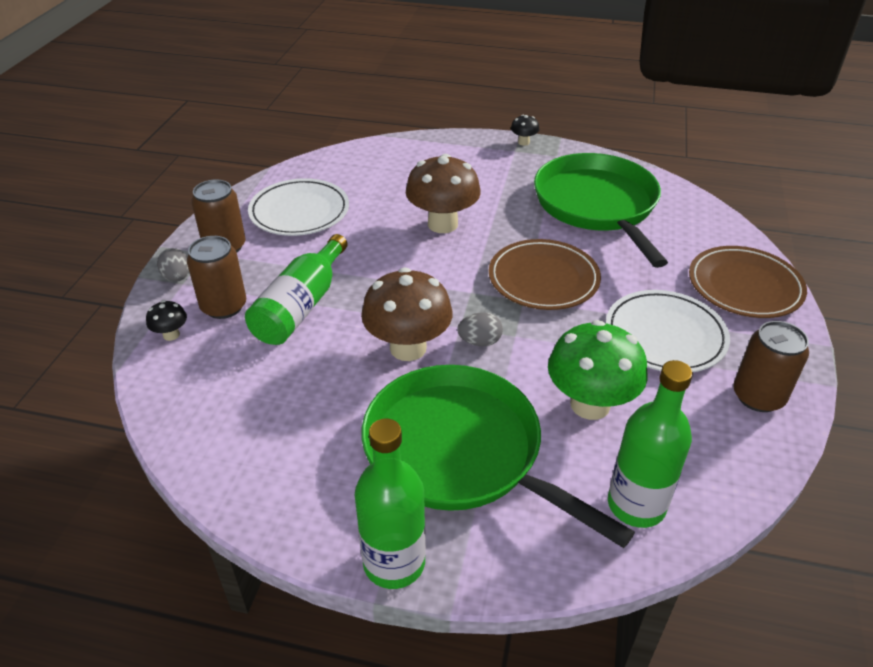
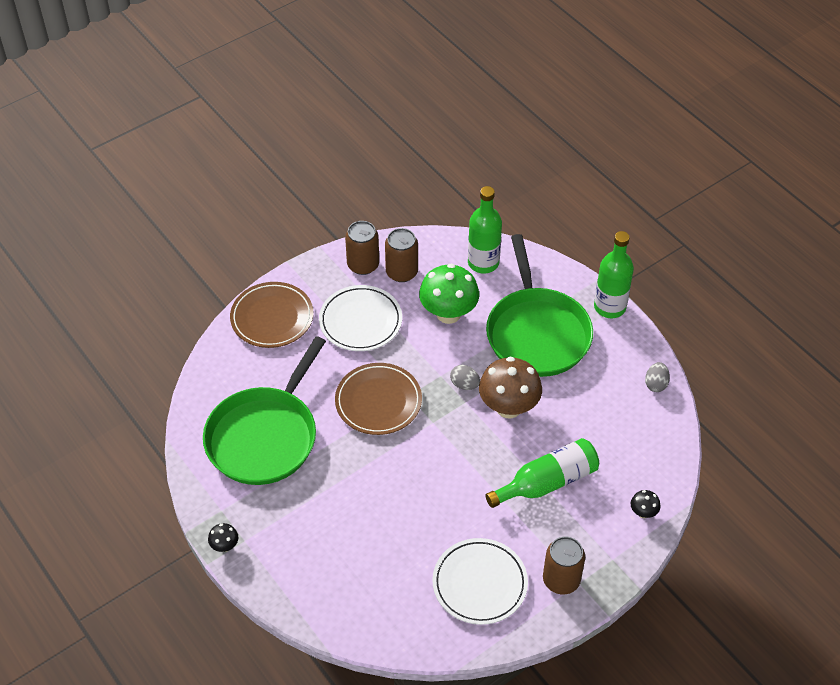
camera: 140 degrees left, 10 degrees up
grey egg [157,248,189,282] -> grey egg moved to [645,362,670,392]
brown can [187,236,246,319] -> brown can moved to [385,228,418,282]
brown mushroom [406,154,481,233] -> none

